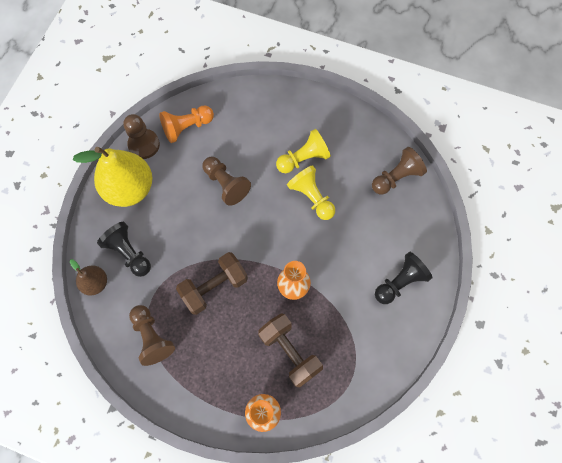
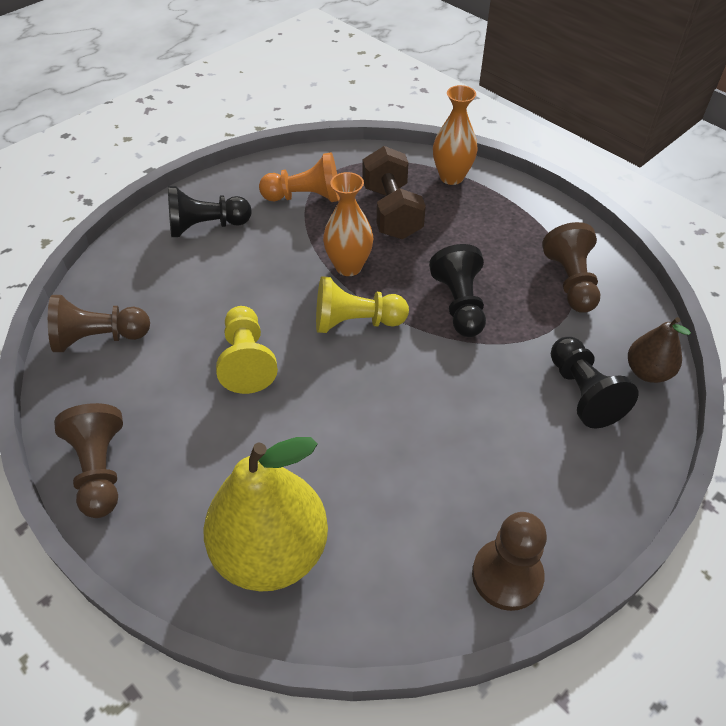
camera: 155 degrees left, 20 degrees down
yellow pear [73,147,153,207] -> yellow pear moved to [203,437,328,592]
orange pawn [159,106,214,143] -> orange pawn moved to [259,152,340,202]
brown dumbbell [176,252,248,315] -> black pawn [429,244,486,337]
brown pawn [202,157,251,206] -> brown pawn moved to [54,403,123,518]
yellow pawn [276,129,331,173] -> yellow pawn moved to [316,276,409,333]

